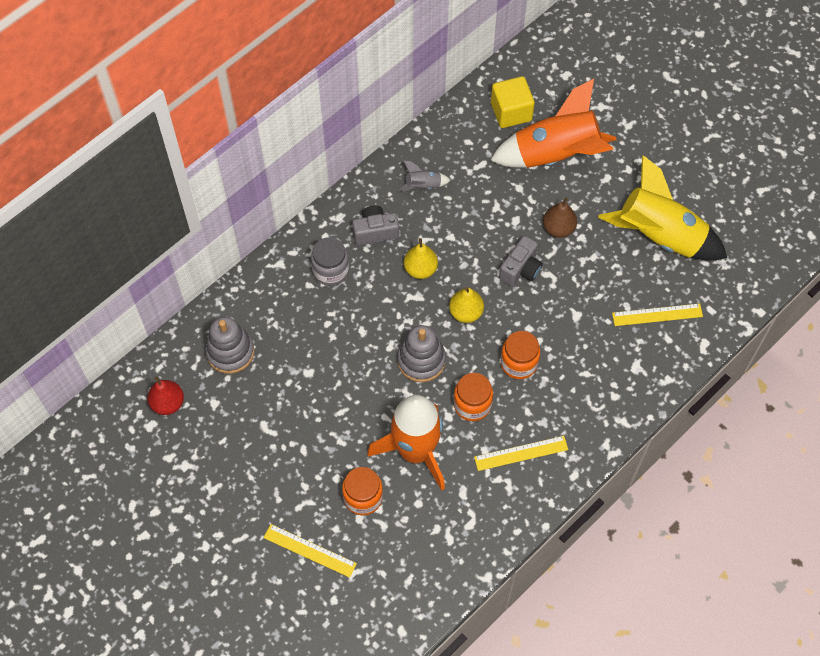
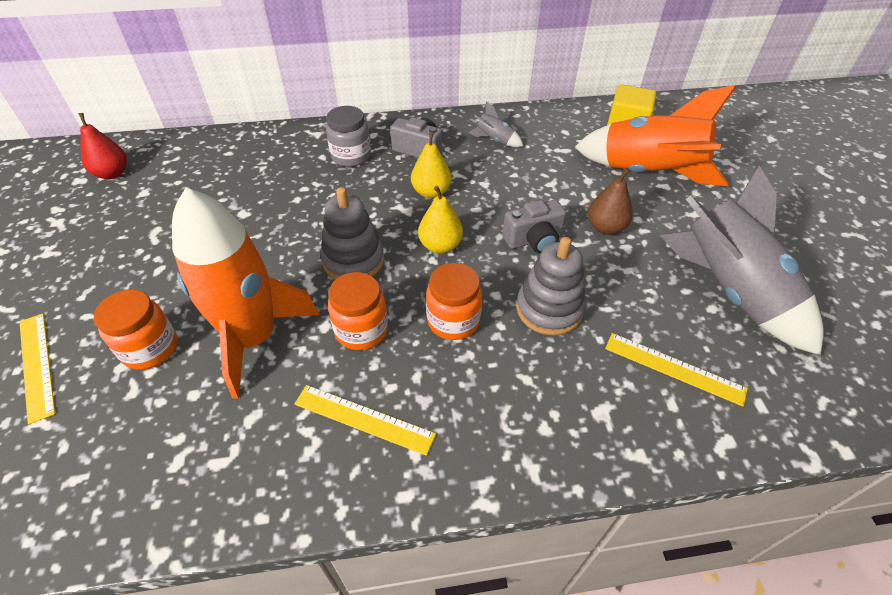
camera: 35 degrees right, 15 degrees down
grey stacking toy [205,317,254,374] -> grey stacking toy moved to [516,237,585,336]
yellow rocket [598,155,727,261] -> grey rocket [660,166,824,355]

